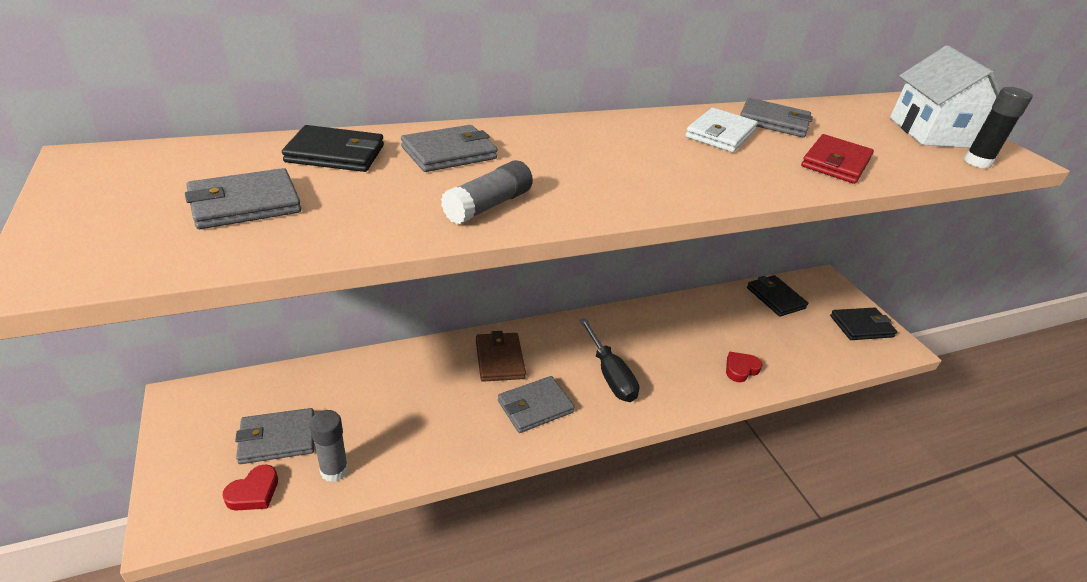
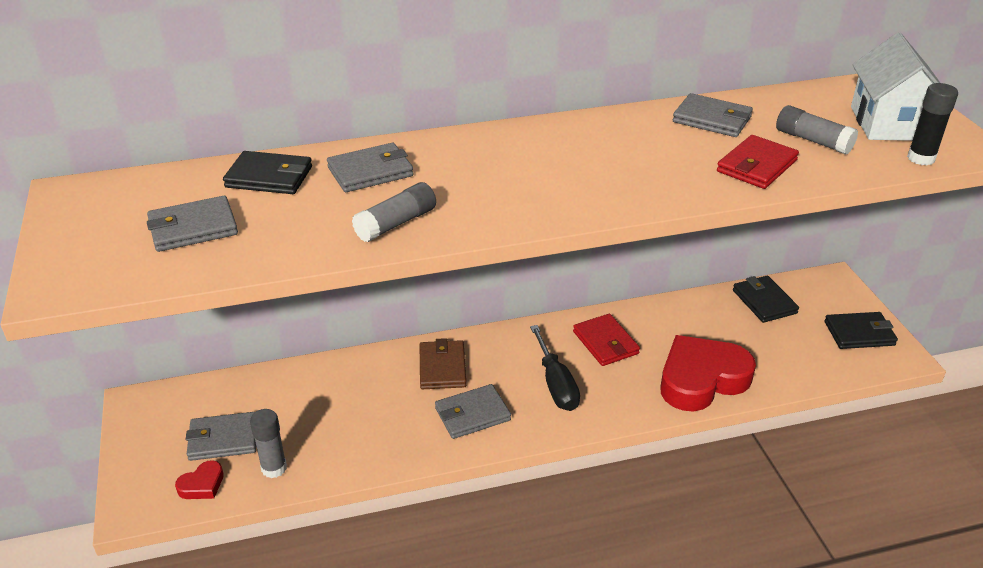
camera: 10 degrees right, 0 degrees up
white wallet [685,108,758,152] -> none
red heart [726,352,762,382] -> red heart [660,335,756,412], size x2.34
none -> red wallet [573,314,640,366]
none -> grey glue stick [776,105,858,155]

